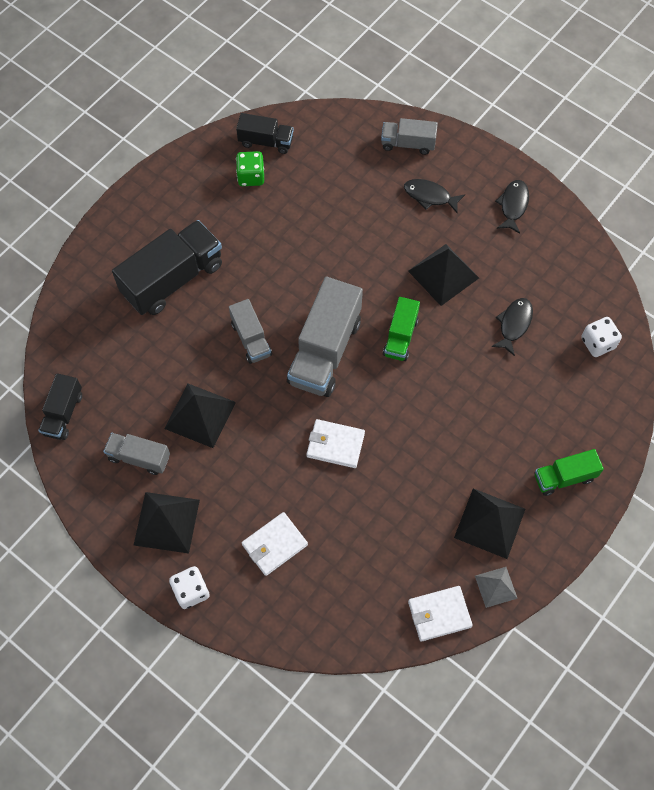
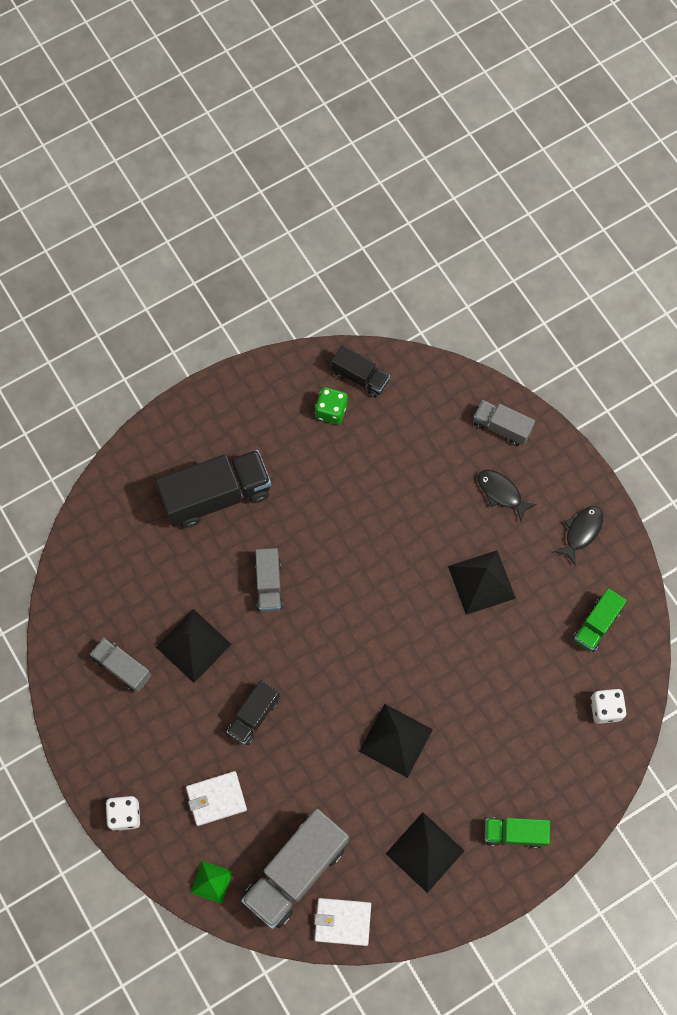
camera: 20 degrees right, 5 degrees up
black truck [38,373,82,440] -> black truck moved to [227,680,280,745]
black pyramid [134,492,200,553] -> black pyramid moved to [359,704,433,778]
grey truck [287,277,363,397] -> grey truck moved to [241,809,349,929]
white wallet [307,419,365,468] -> none
green truck [383,297,420,361] -> green truck moved to [573,588,627,652]
grey pyramid [475,567,518,608] -> none
black fish [491,298,533,356] -> none
none -> green pyramid [191,861,233,904]

